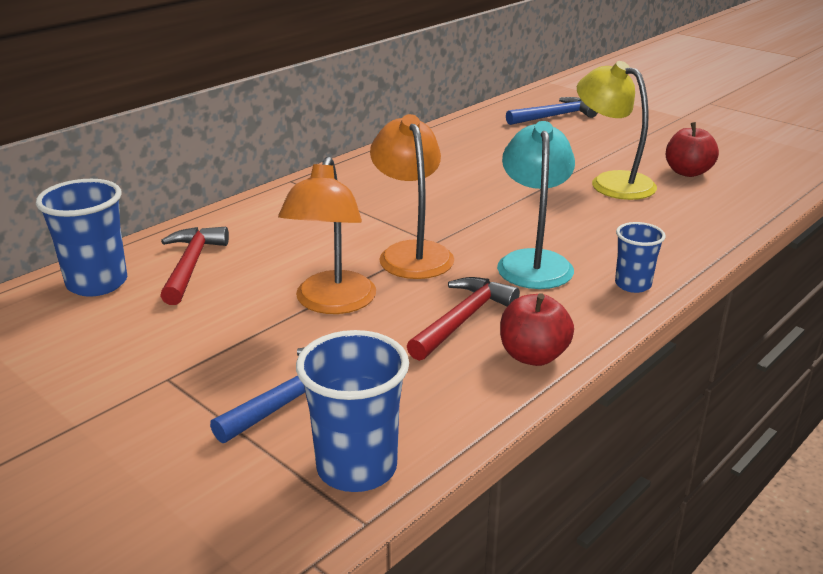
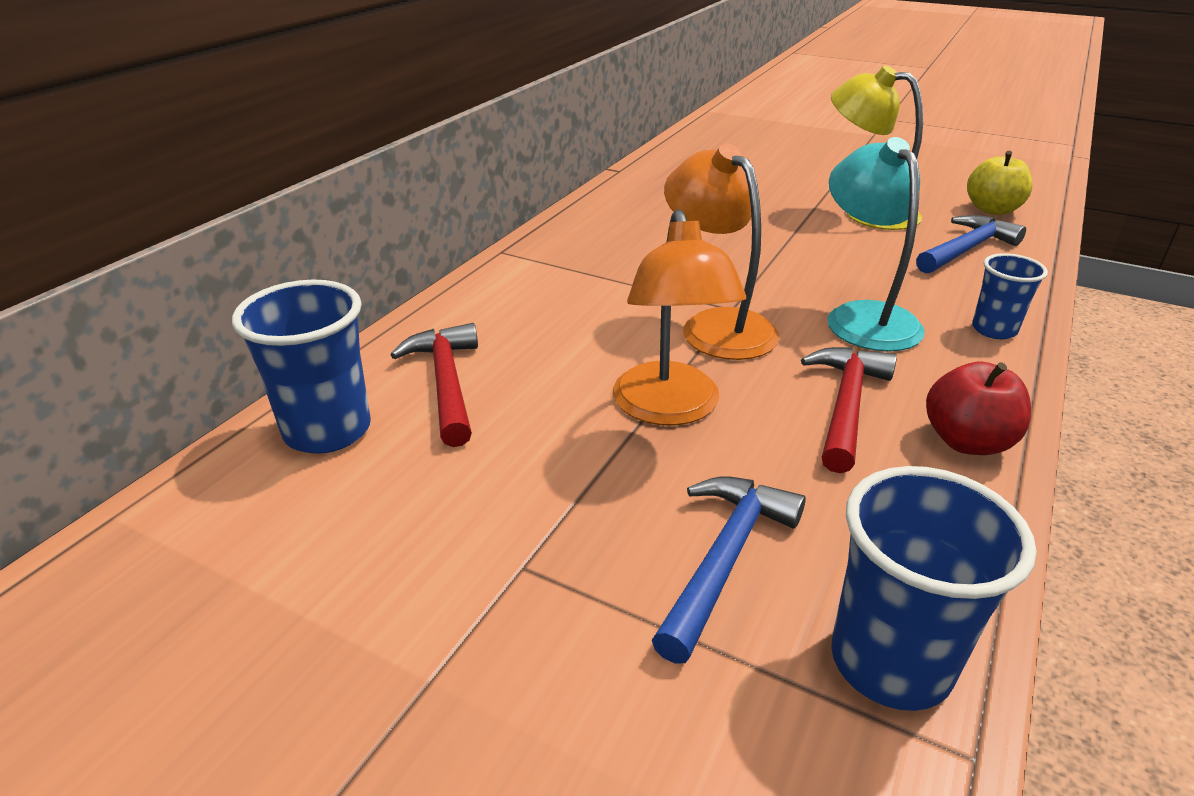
camera: 15 degrees left, 5 degrees up
blue hammer [506,97,598,125] -> blue hammer moved to [916,215,1026,274]
red apple [666,122,719,177] -> none
none -> yellow apple [967,151,1033,215]

